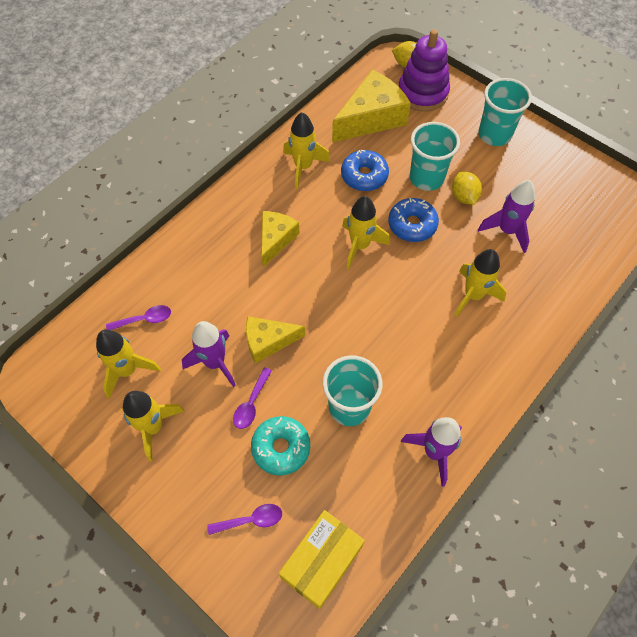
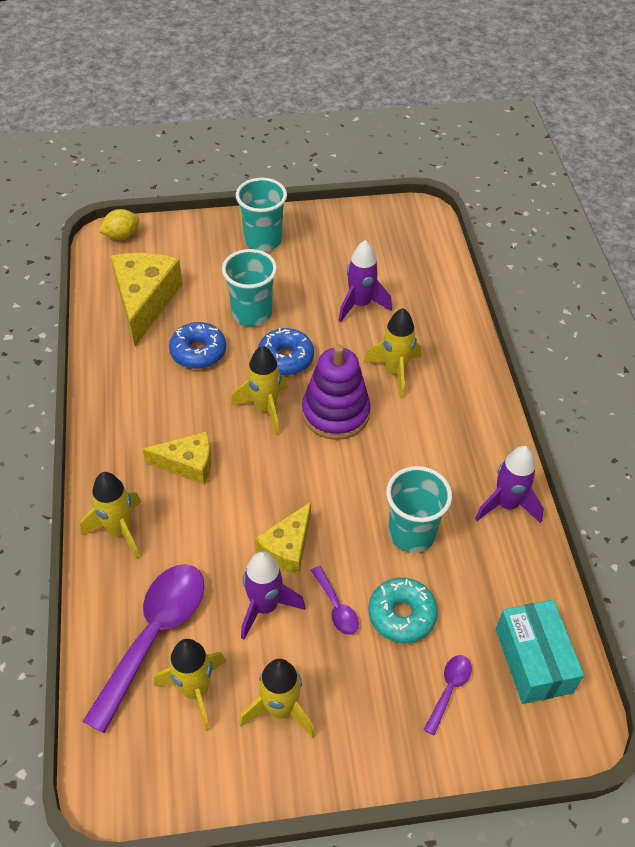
camera: 50 degrees left, 10 degrees down
purple spoon [106,305,171,330] -> purple spoon [82,564,204,733], size x2.17
yellow cheese [261,211,300,267] -> yellow cheese turned 120 degrees clockwise [143,431,211,485]
yellow box [279,510,365,609] -> turquoise box [496,600,584,704]
yellow rocket [283,112,330,189] -> yellow rocket moved to [80,472,141,559]
purple stacking toy [399,29,450,112] -> purple stacking toy moved to [302,344,371,440]
yellow lemon [452,172,482,205] -> none

